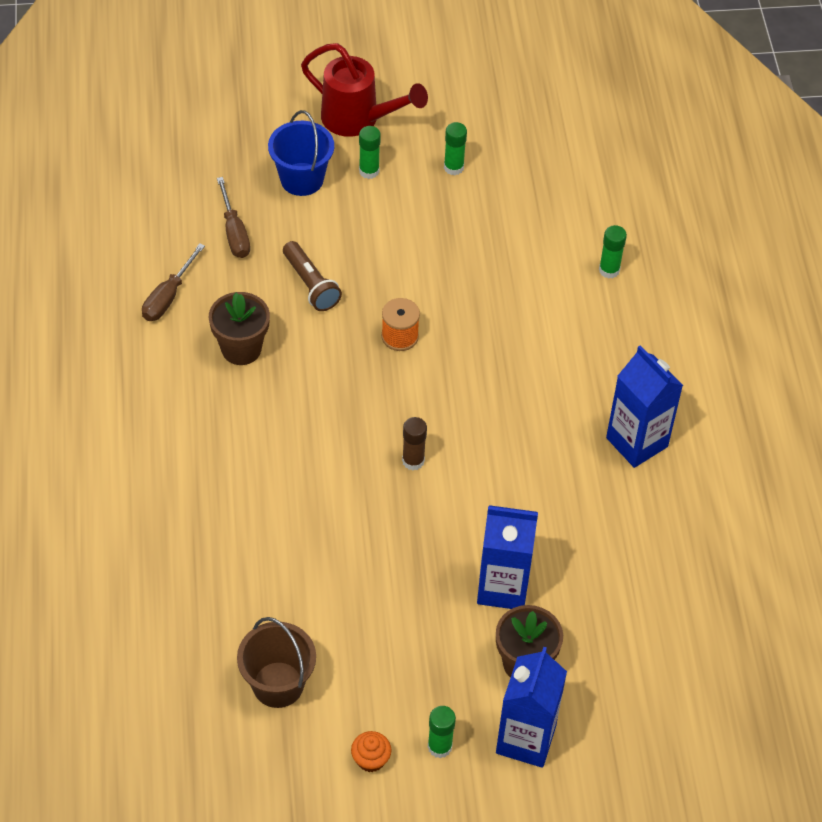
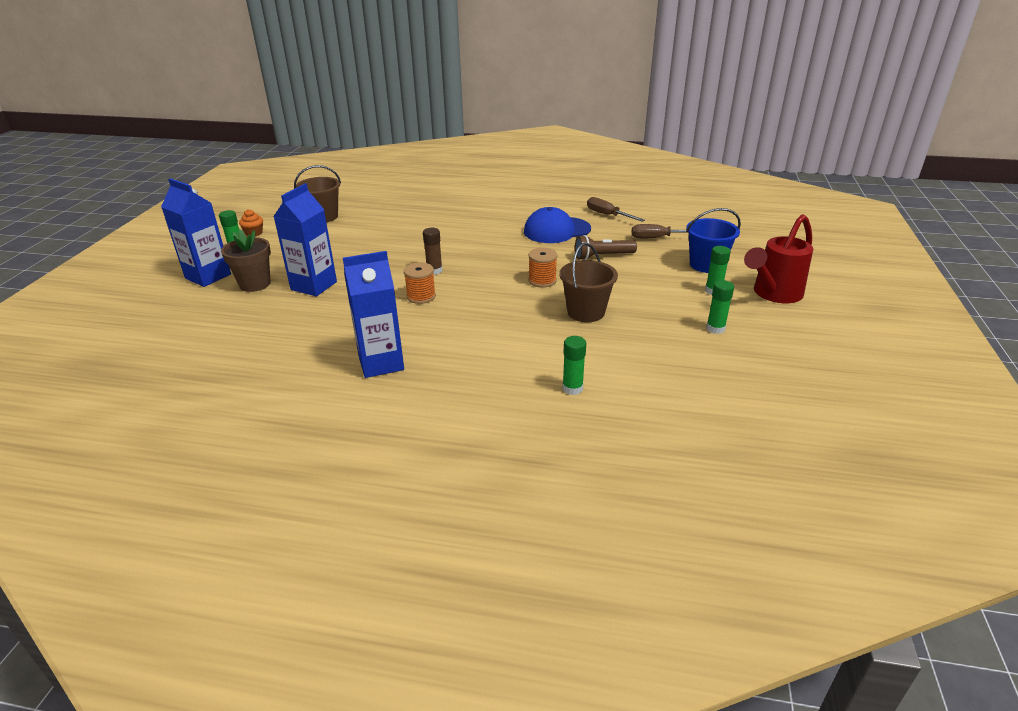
camera: 110 degrees right, 20 degrees down
brown flower pot [209,292,270,365] -> blue cap [524,207,591,243]
none -> orange spool [404,262,436,304]
none -> brown bucket [559,243,618,322]

